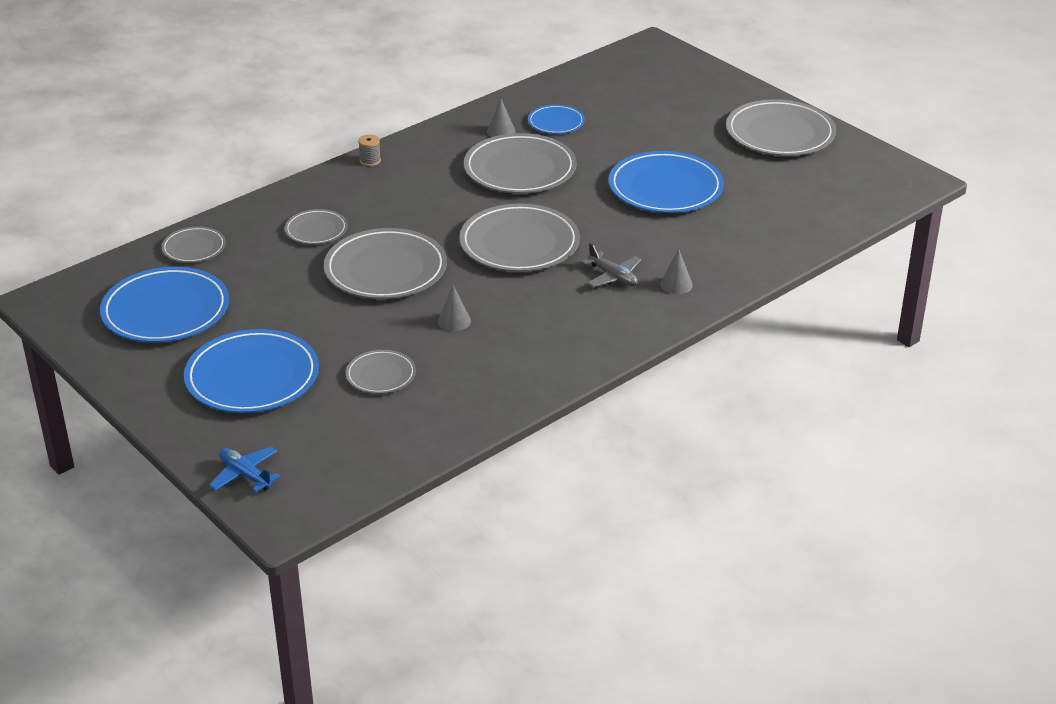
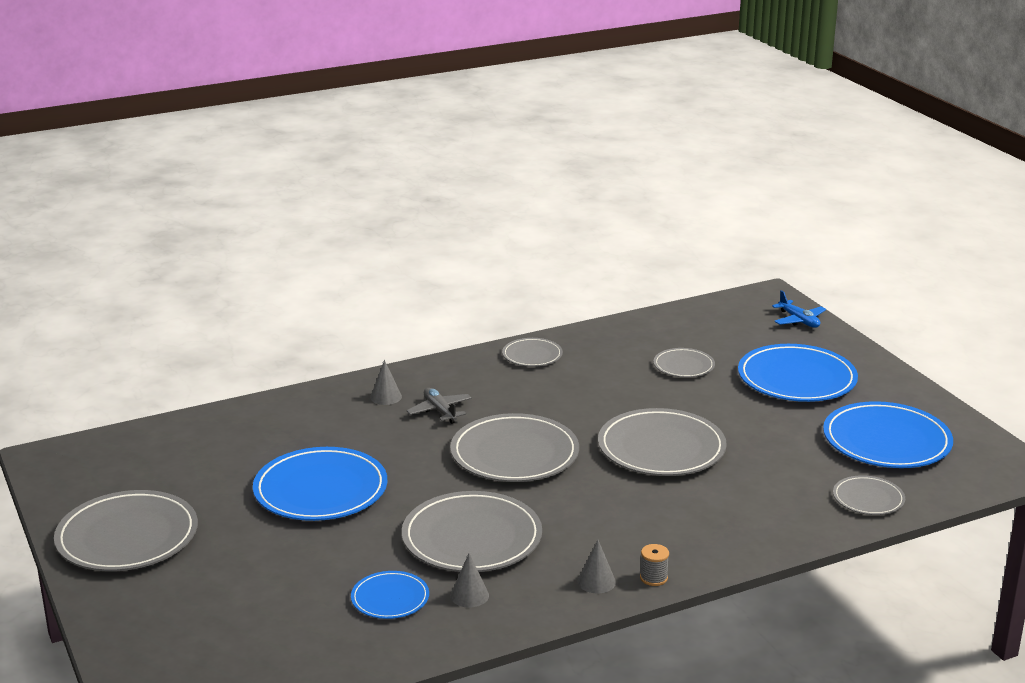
camera: 165 degrees left, 10 degrees down
grey plate [285,209,348,244] -> grey plate moved to [502,338,563,367]
grey cone [438,285,471,331] -> grey cone moved to [578,540,616,593]

